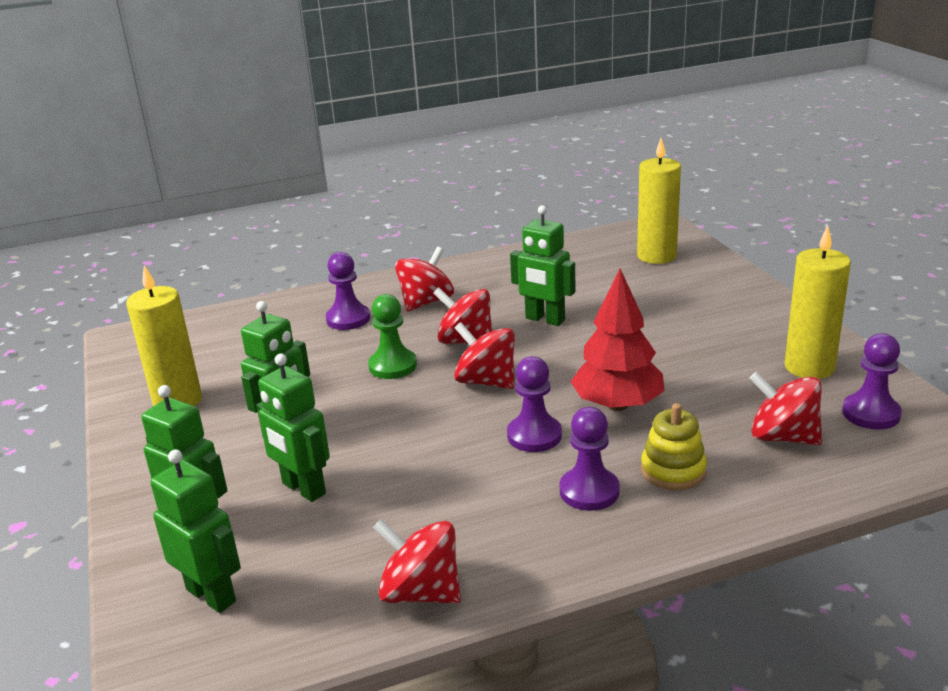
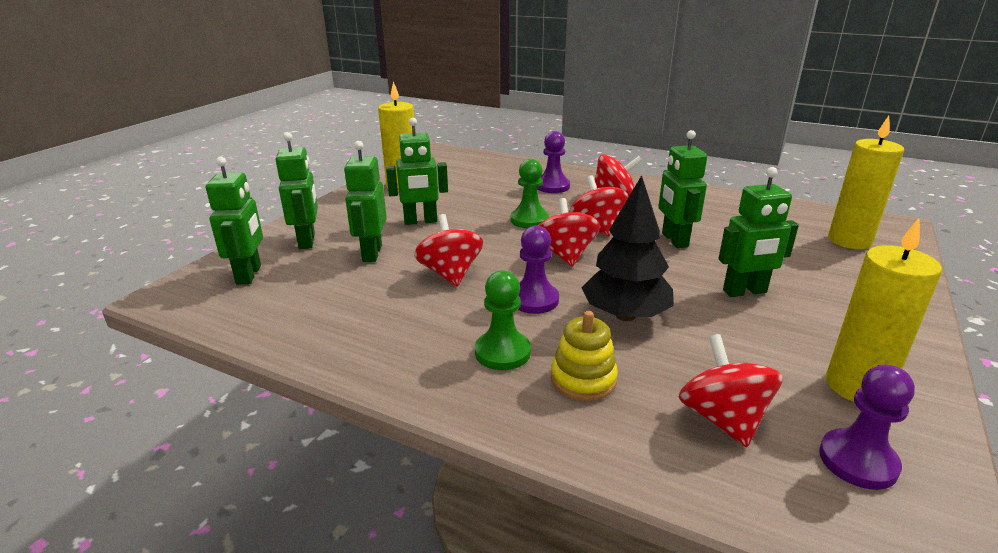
camera: 45 degrees right, 0 degrees up
red spinning top [373,519,461,603] -> red spinning top moved to [414,214,483,286]
purple pawn [560,407,620,511] -> green pawn [475,270,531,370]
red tree [570,269,665,411] -> black tree [581,175,674,321]
none -> green robot [718,167,799,297]

